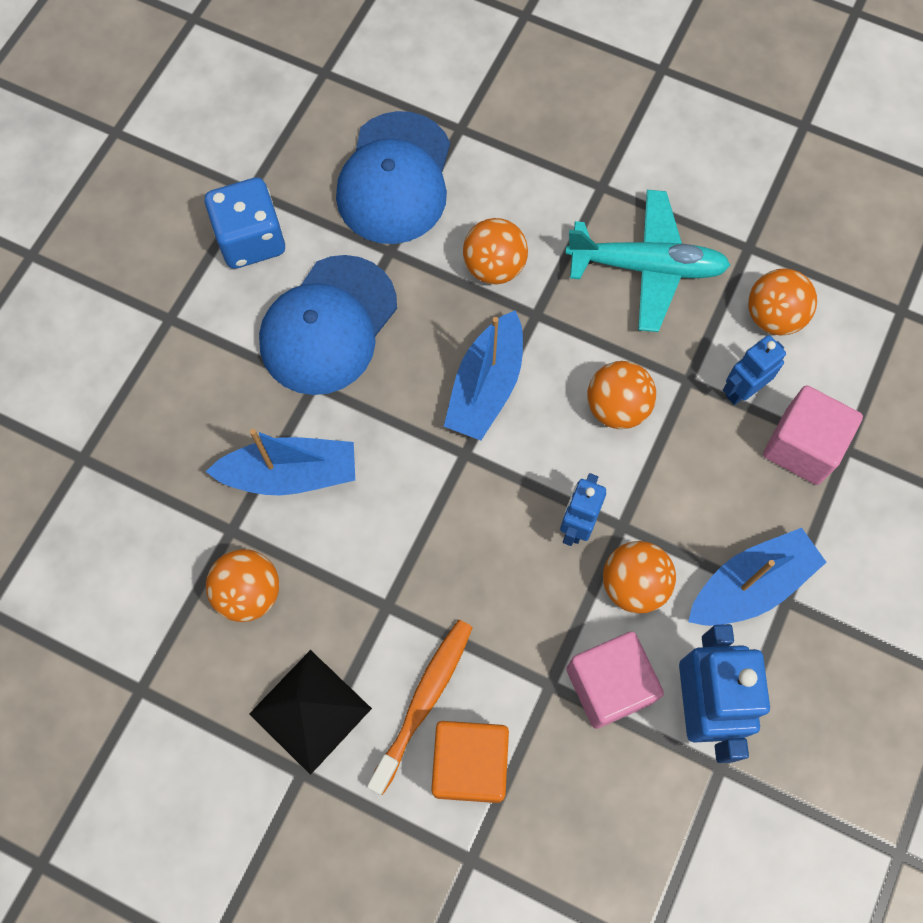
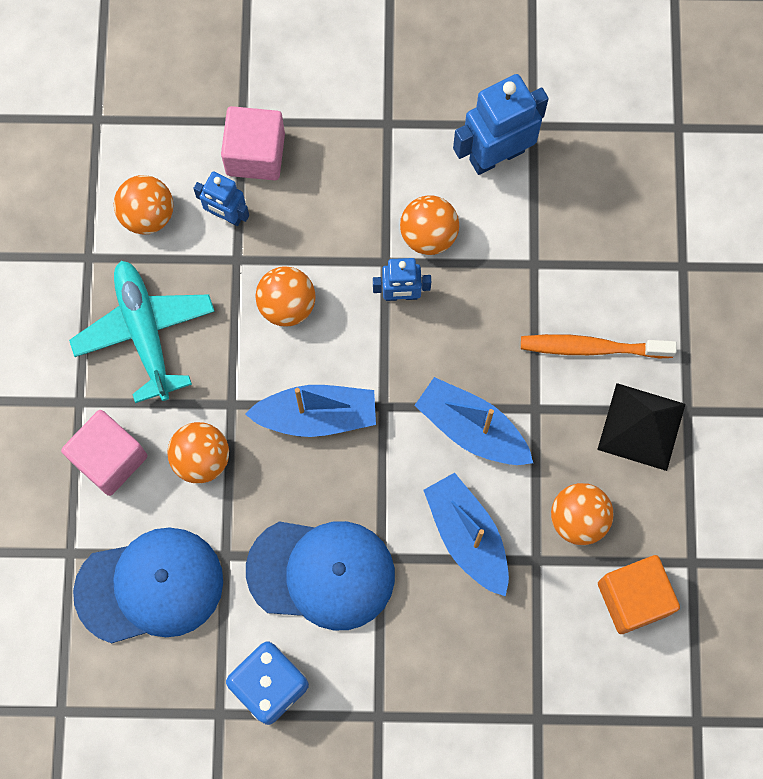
camera: 115 degrees left, 5 degrees up
orange cube [431,721,509,803] -> orange cube moved to [598,555,680,634]
pink cube [566,632,664,729] -> pink cube moved to [61,410,147,496]
blue boat [688,528,827,626] -> blue boat moved to [414,377,533,465]

